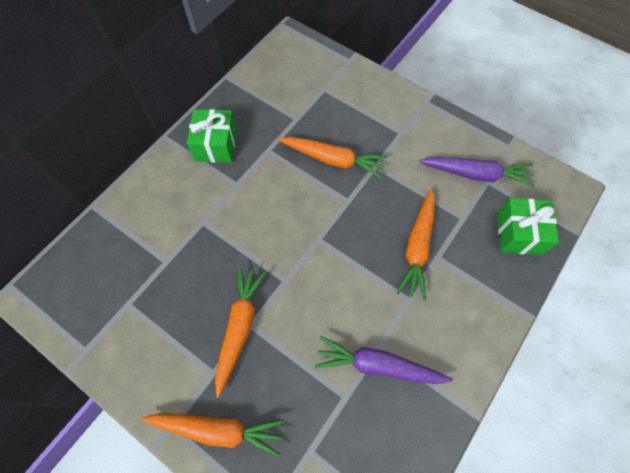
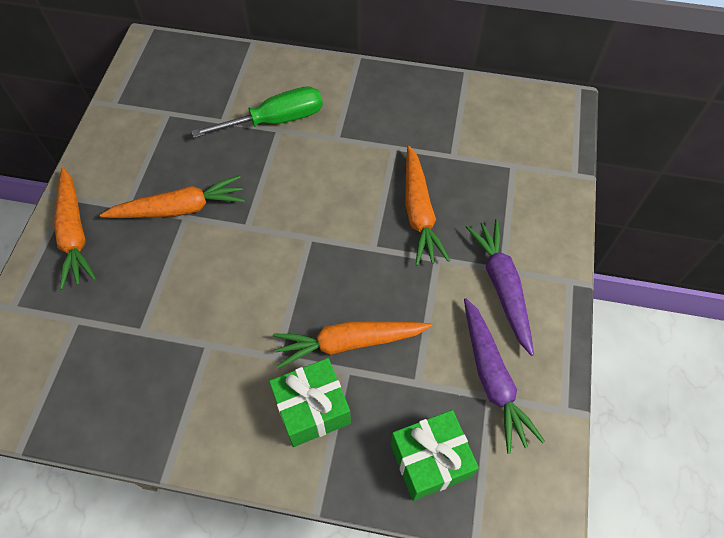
camera: 65 degrees right, 5 degrees down
green gift [187,109,237,163] -> green gift moved to [269,358,351,447]
purple carrot [315,336,453,384] -> purple carrot moved to [466,219,534,356]
none -> green screwdriver [192,86,323,138]

